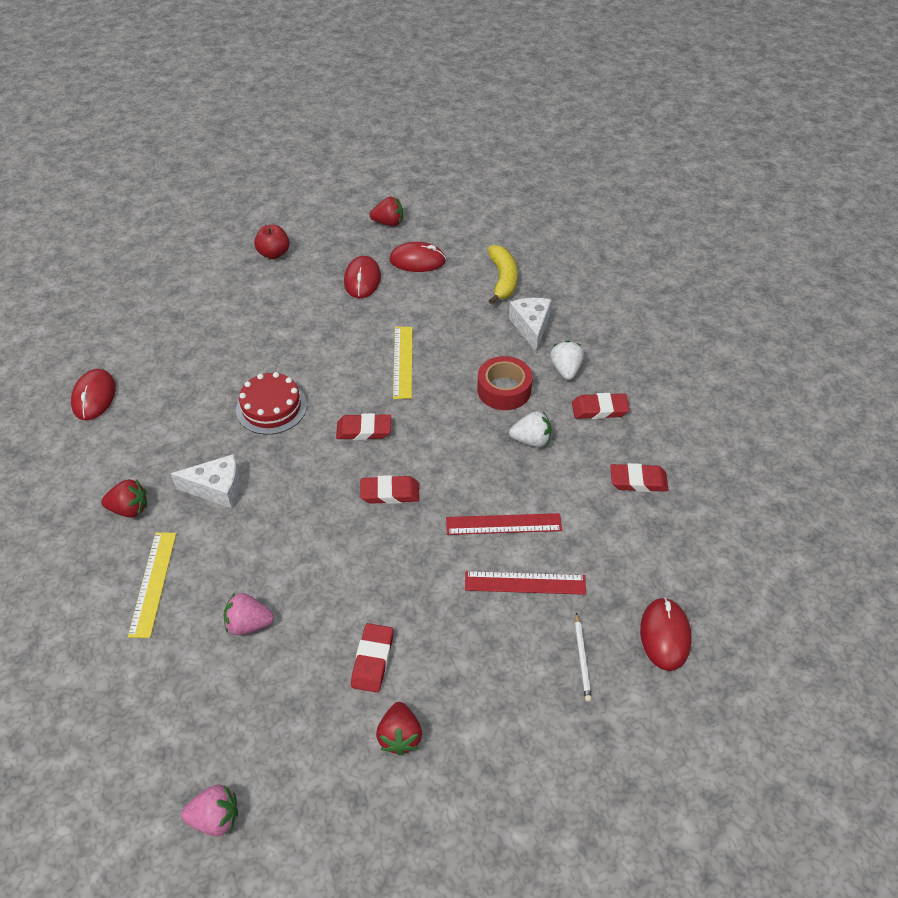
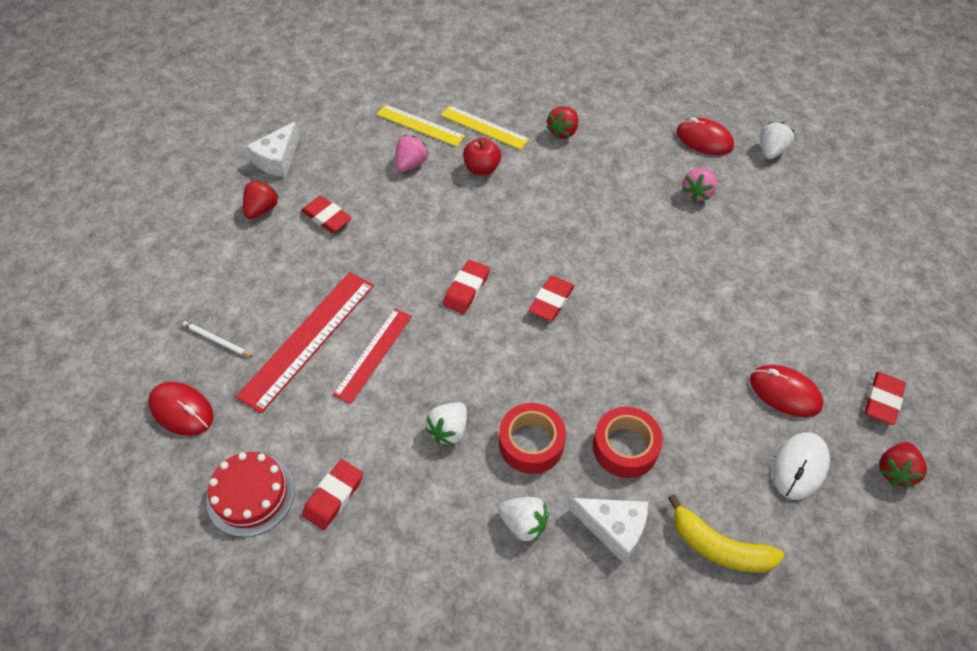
camera: 120 degrees right, 5 degrees up
white cheese [171,454,240,508] -> white cheese moved to [246,122,299,177]
pink strawberry [181,785,238,836] -> pink strawberry moved to [682,167,717,201]
red cake [236,372,307,435] -> red cake moved to [206,452,295,537]
red apple [254,225,289,259] -> red apple moved to [463,138,501,175]
red strawberry [376,702,422,755] -> red strawberry turned 90 degrees clockwise [243,180,279,219]
red mouse [389,242,446,272] -> white mouse [772,432,830,500]
yellow ruler [393,327,413,399] -> yellow ruler moved to [376,104,465,147]
red ruler [465,571,586,595] -> red ruler [236,272,374,413], size x1.56
red eraser [572,393,630,419] -> red eraser moved to [865,371,906,425]
none -> red tape [593,407,663,478]
none -> white strawberry [760,122,794,159]

